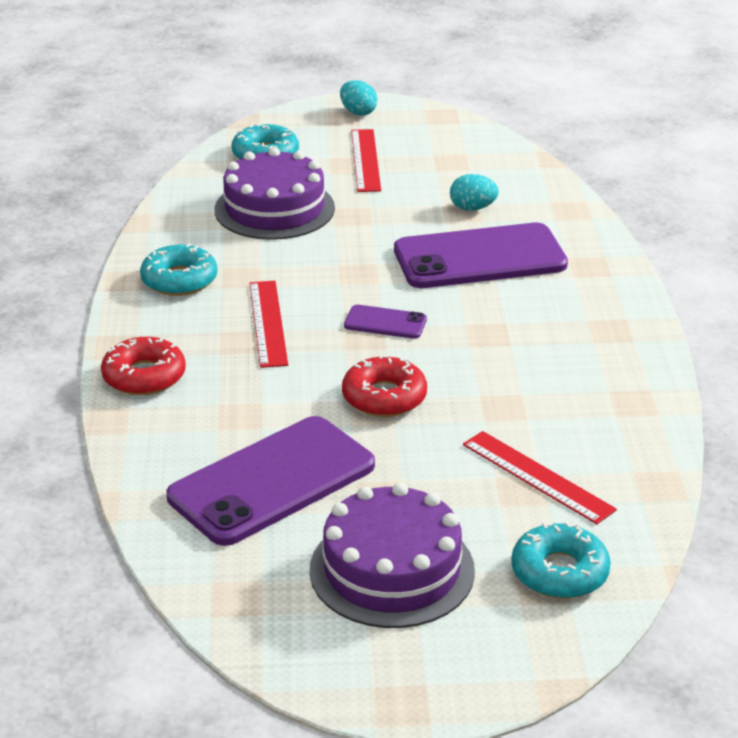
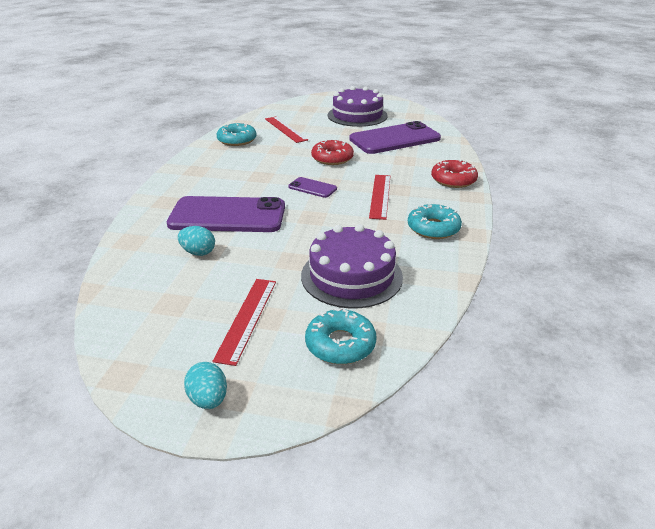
camera: 165 degrees left, 0 degrees up
turquoise donut [511,521,611,599] -> turquoise donut moved to [216,122,257,146]

